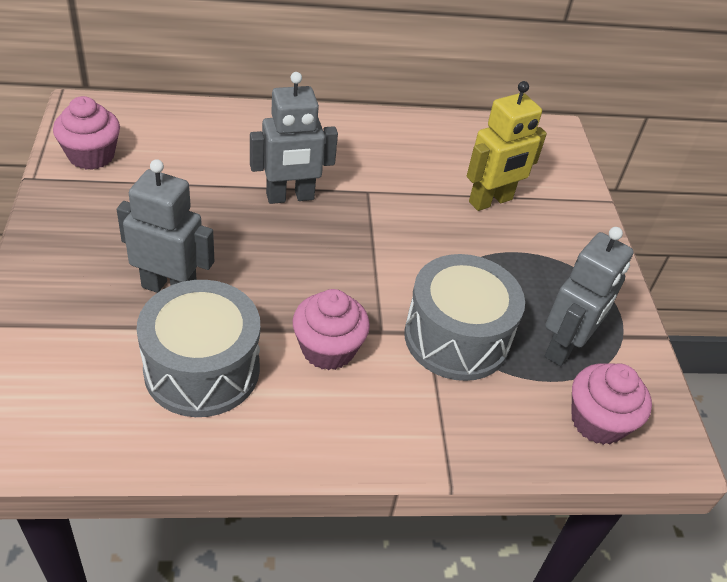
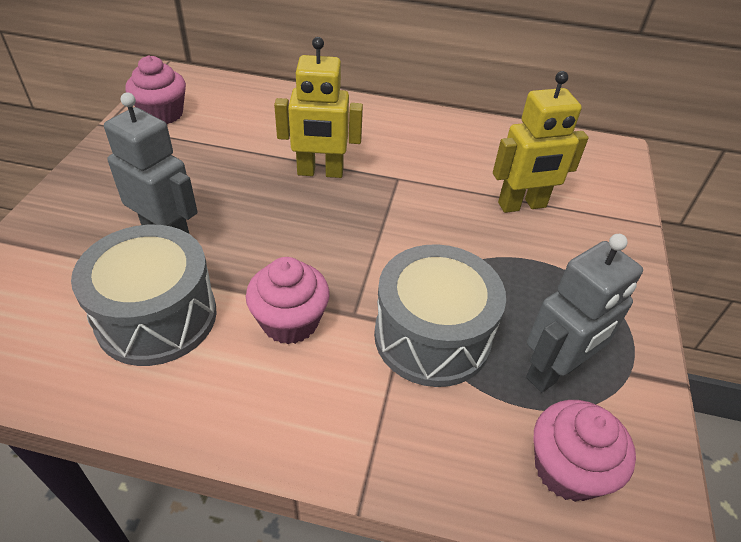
camera: 20 degrees right, 0 degrees up
grey robot [250,72,338,204] -> yellow robot [274,37,363,178]

